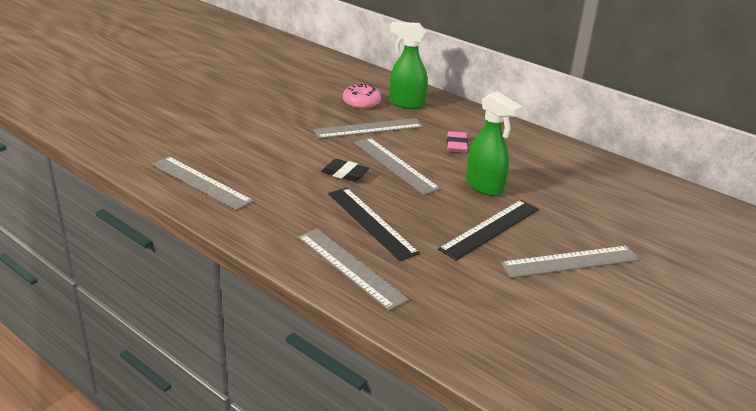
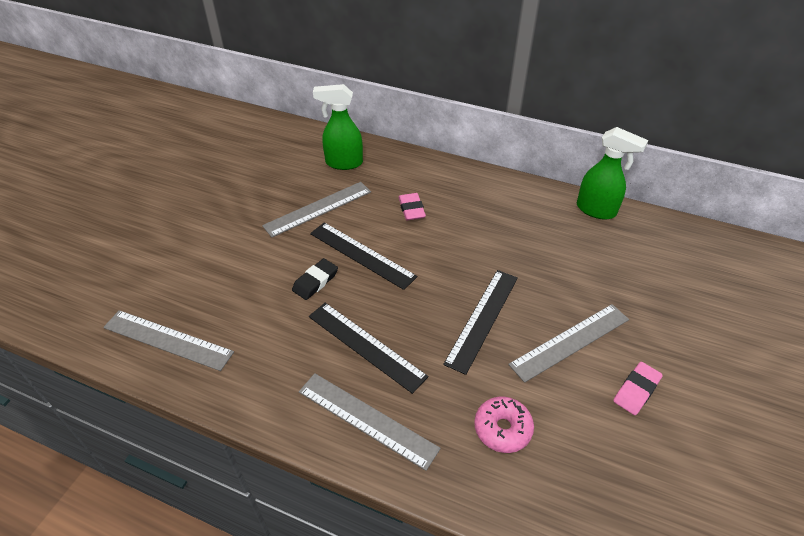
camera: 15 degrees left, 15 degrees up
black eraser [321,159,369,182] -> black eraser turned 60 degrees counterclockwise [292,258,338,300]
pink donut [343,84,381,109] -> pink donut moved to [474,397,534,453]
grey ruler [354,138,441,195] -> black ruler [310,222,417,290]
green spray bottle [466,91,523,196] -> green spray bottle moved to [577,127,648,220]
none -> pink eraser [613,362,663,415]

